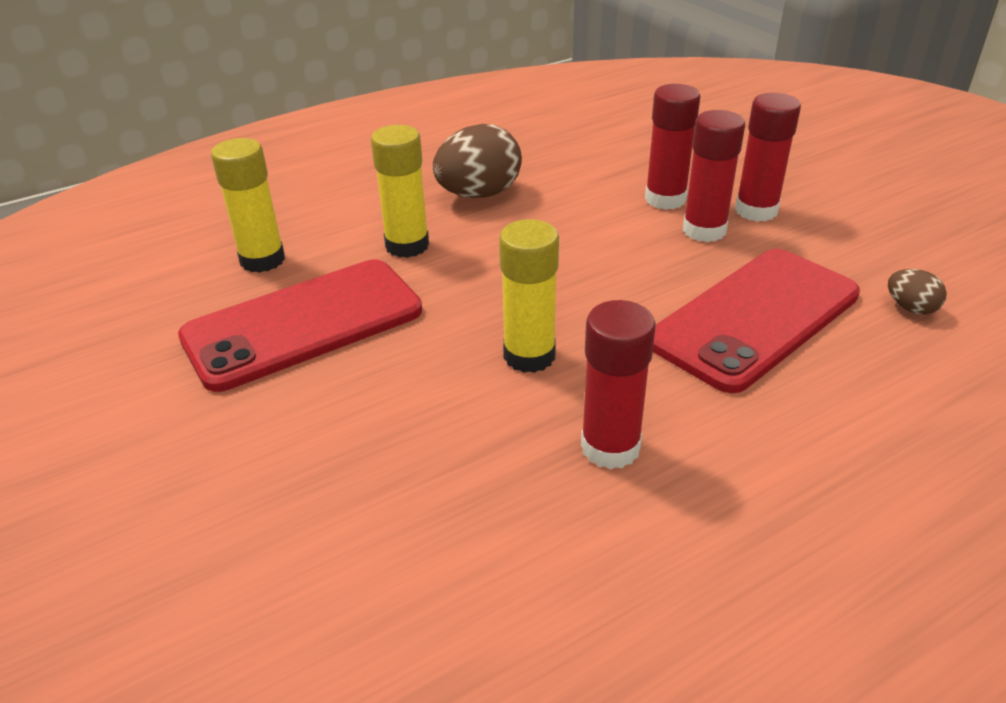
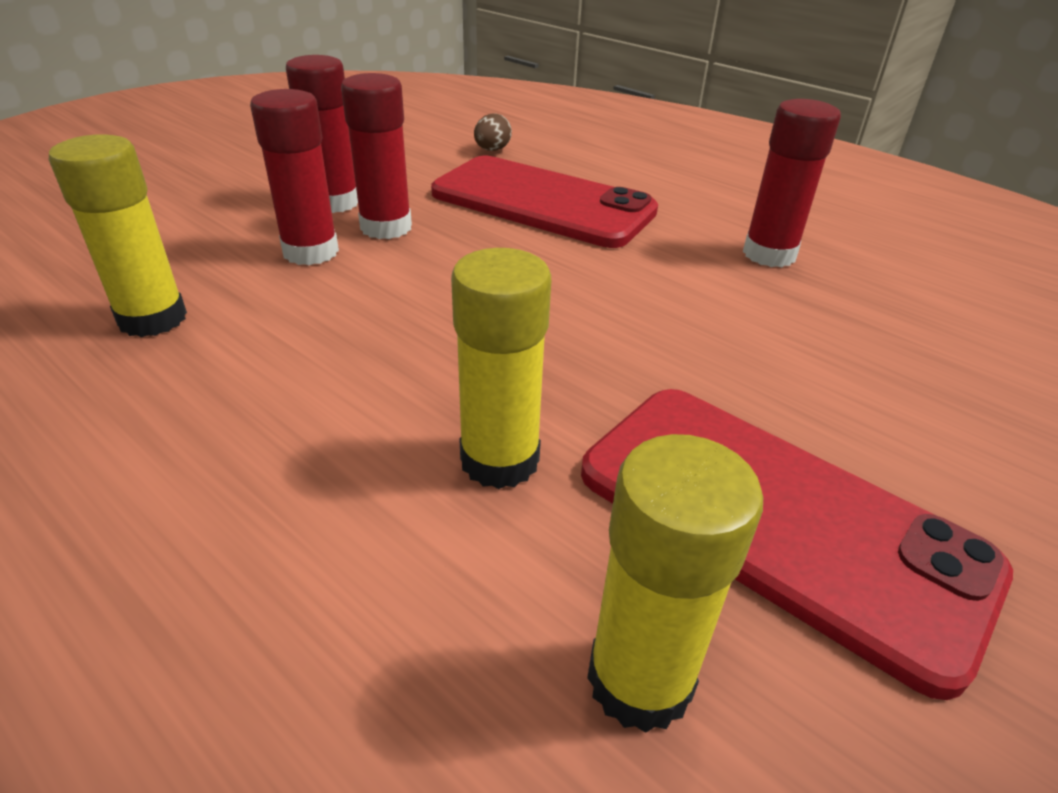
camera: 110 degrees left, 0 degrees up
brown egg [433,124,522,198] -> none
yellow glue stick [499,219,559,373] -> yellow glue stick moved to [49,134,187,337]

